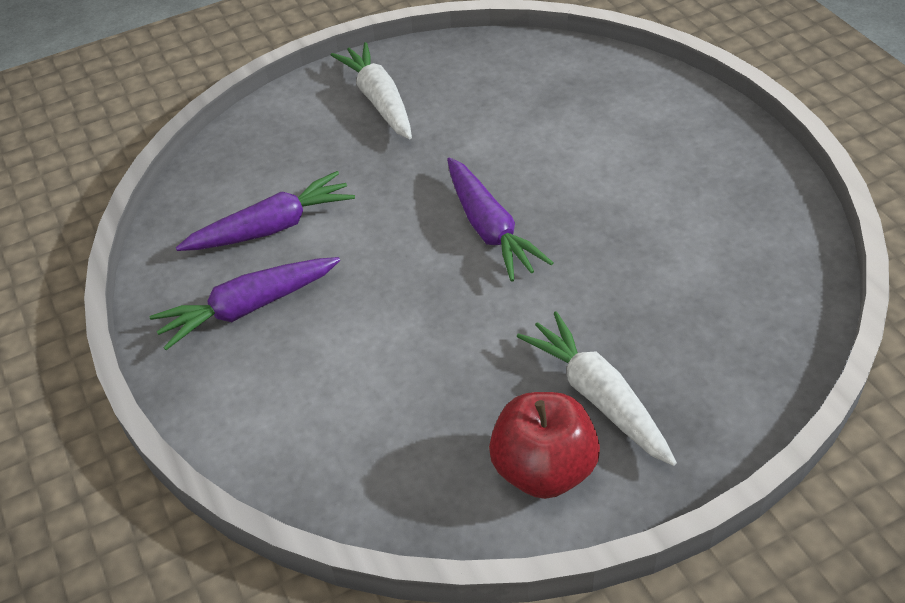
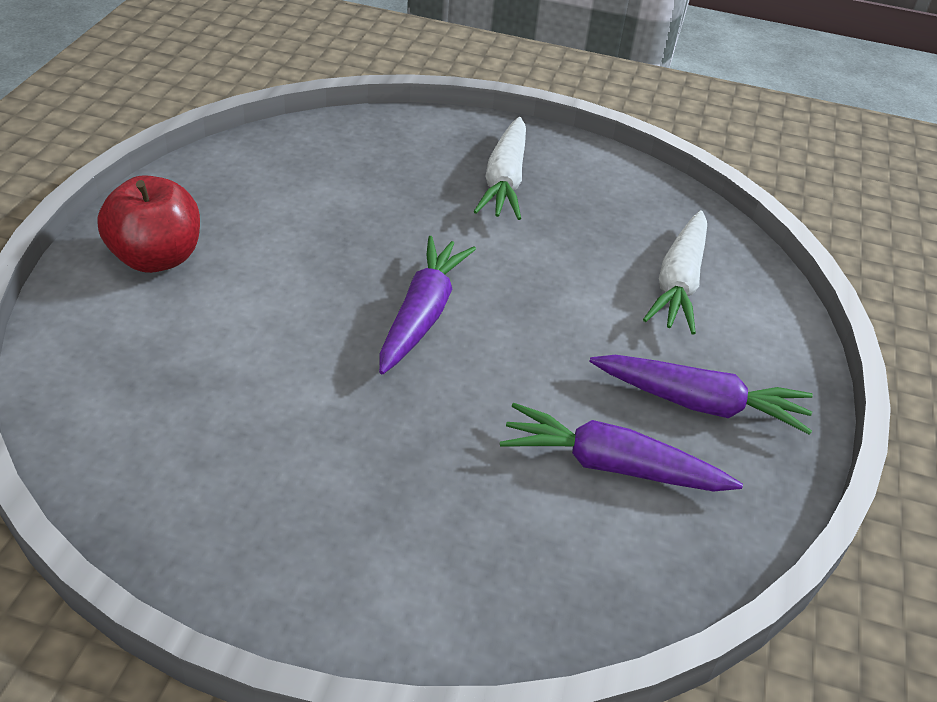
camera: 145 degrees left, 5 degrees down
white carrot [331,42,412,139] -> white carrot moved to [643,210,707,335]
red apple [489,392,600,499] -> red apple moved to [97,175,200,273]

